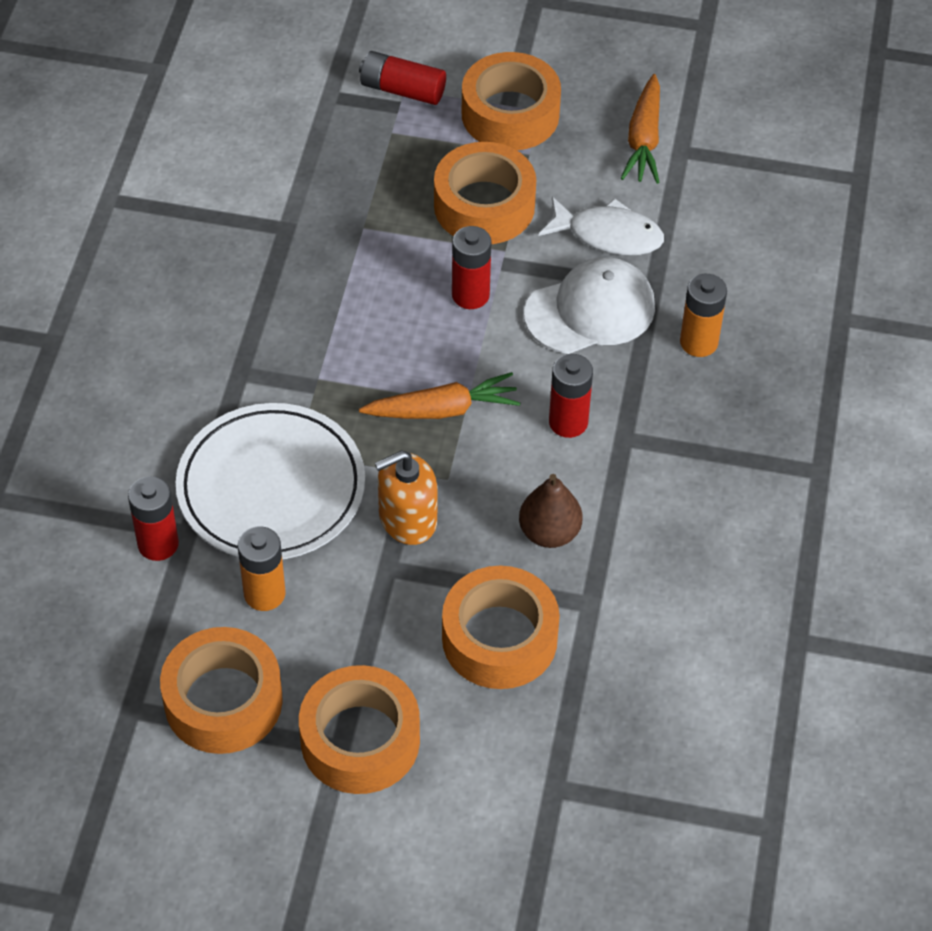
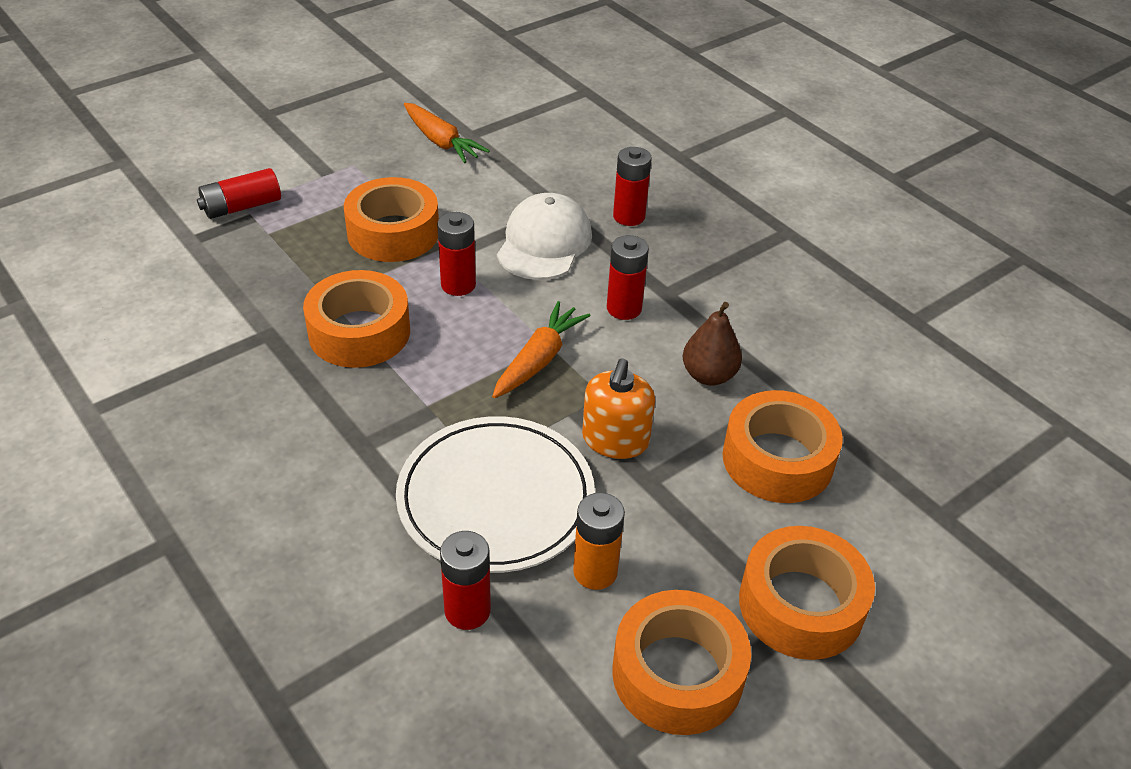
camera: 50 degrees left, 10 degrees down
orange tape [462,52,561,151] -> orange tape moved to [303,270,410,368]
white fish [539,197,664,255] -> none
orange battery [680,274,727,357] -> red battery [613,147,652,226]

